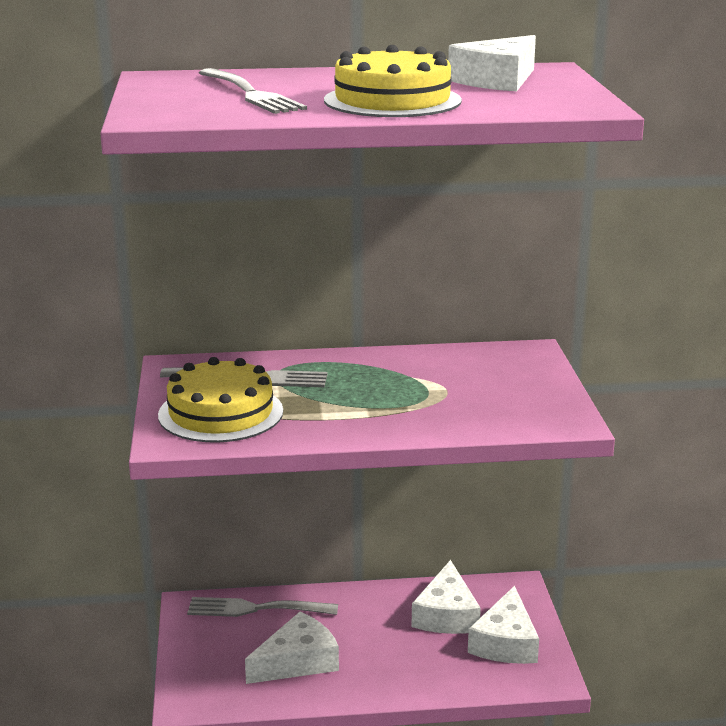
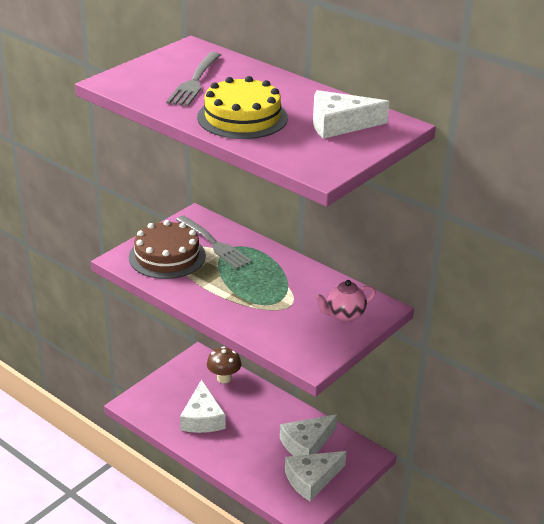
camera: 45 degrees right, 10 degrees up
yellow cake [158,357,283,442] -> brown cake [129,220,206,279]
grey fork [187,597,338,617] -> brown mushroom [207,346,241,383]
white cheese [245,612,339,684] -> white cheese turned 75 degrees clockwise [180,379,226,433]
none -> pink teapot [315,280,376,322]

